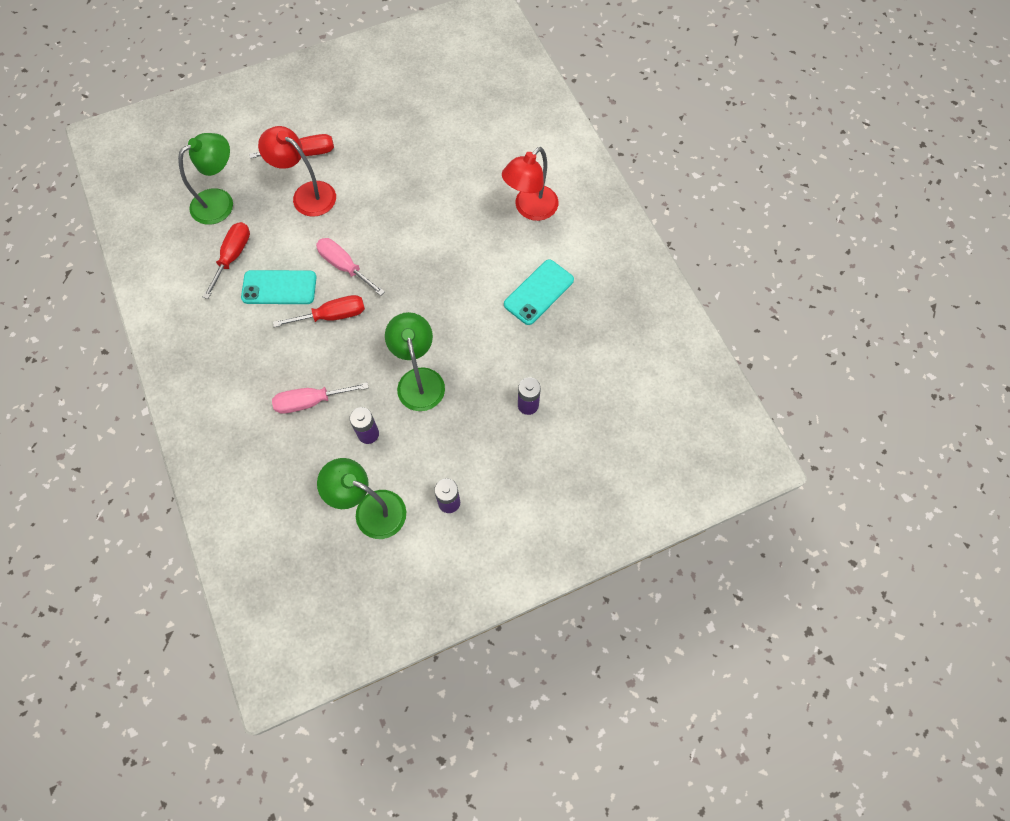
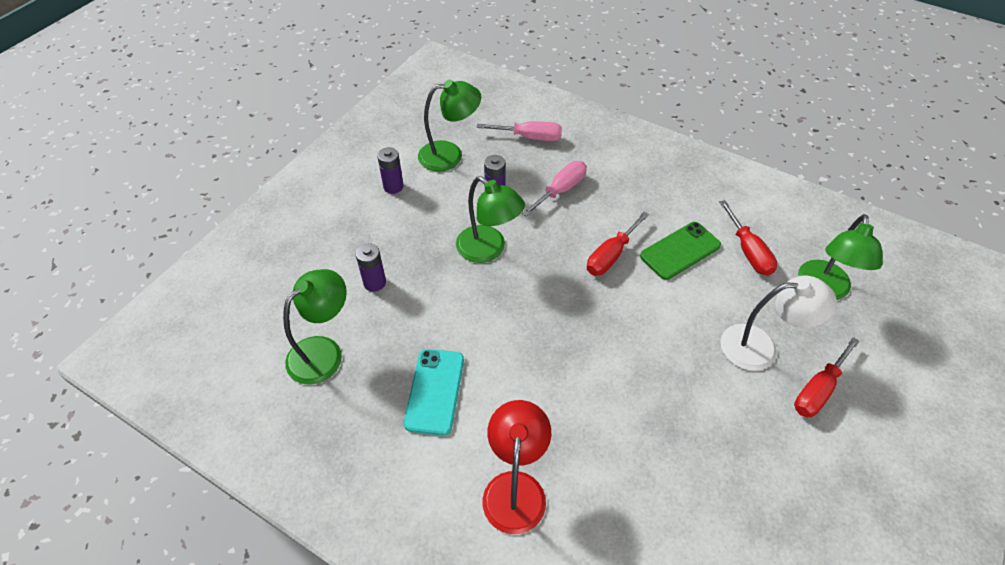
camera: 145 degrees right, 15 degrees down
turquoise phone [241,270,317,304] -> green phone [640,222,721,280]
red lamp [258,126,336,217] -> white lamp [721,276,837,371]
pink screwdriver [316,238,385,296] -> pink screwdriver moved to [477,121,562,141]
none -> green lamp [283,269,347,384]

